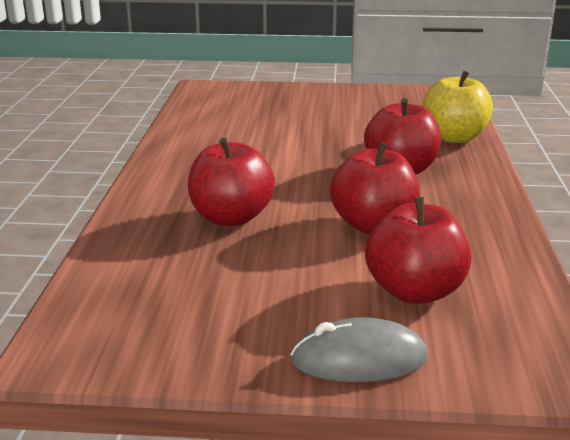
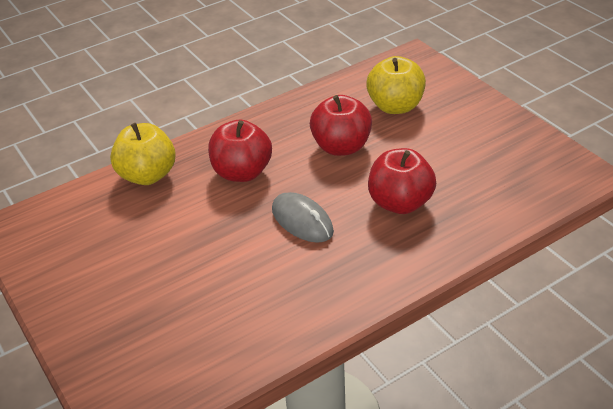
camera: 125 degrees left, 15 degrees up
grey mouse [290,318,428,382] -> grey mouse moved to [272,192,334,243]
red apple [365,197,471,304] -> yellow apple [366,56,426,114]

